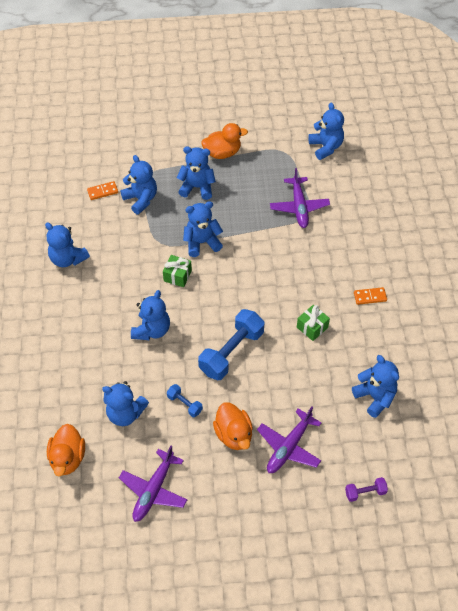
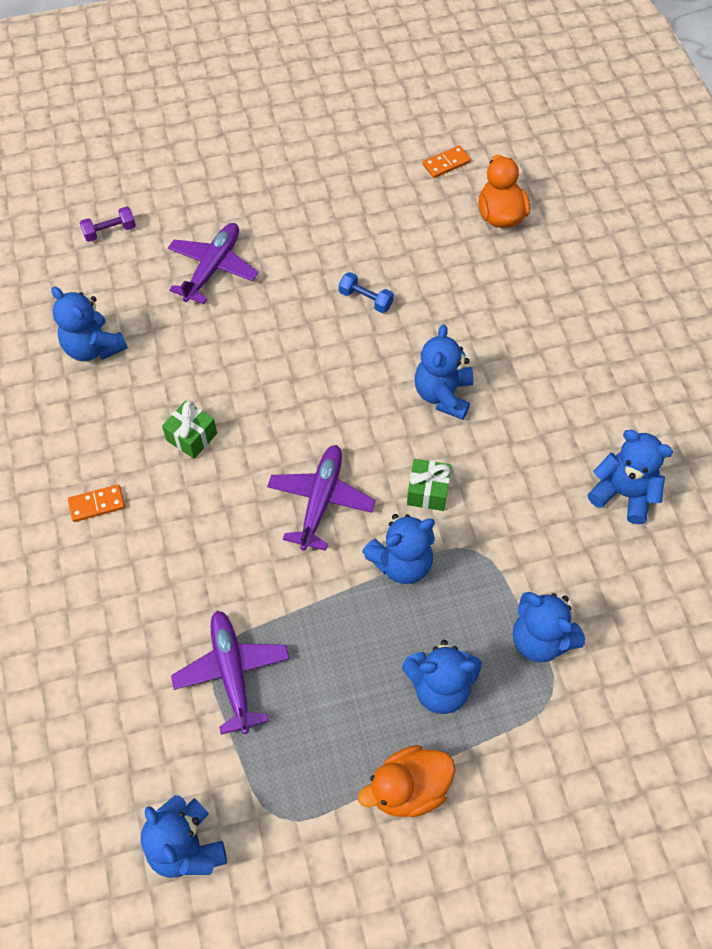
camera: 170 degrees right, 5 degrees up
orange domino [87,181,118,200] -> orange domino moved to [423,145,471,178]
blue teddy bear [102,381,149,426] -> none
purple plane [119,446,187,522] -> purple plane moved to [267,445,376,551]
blue dumbbell [198,309,264,380] -> none
orange duck [213,402,253,450] -> none

